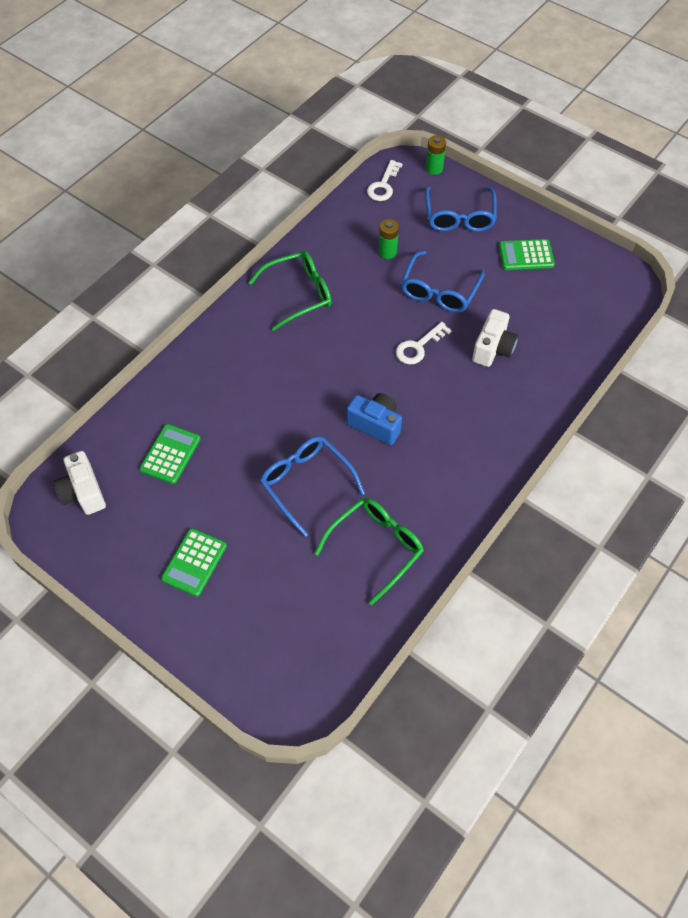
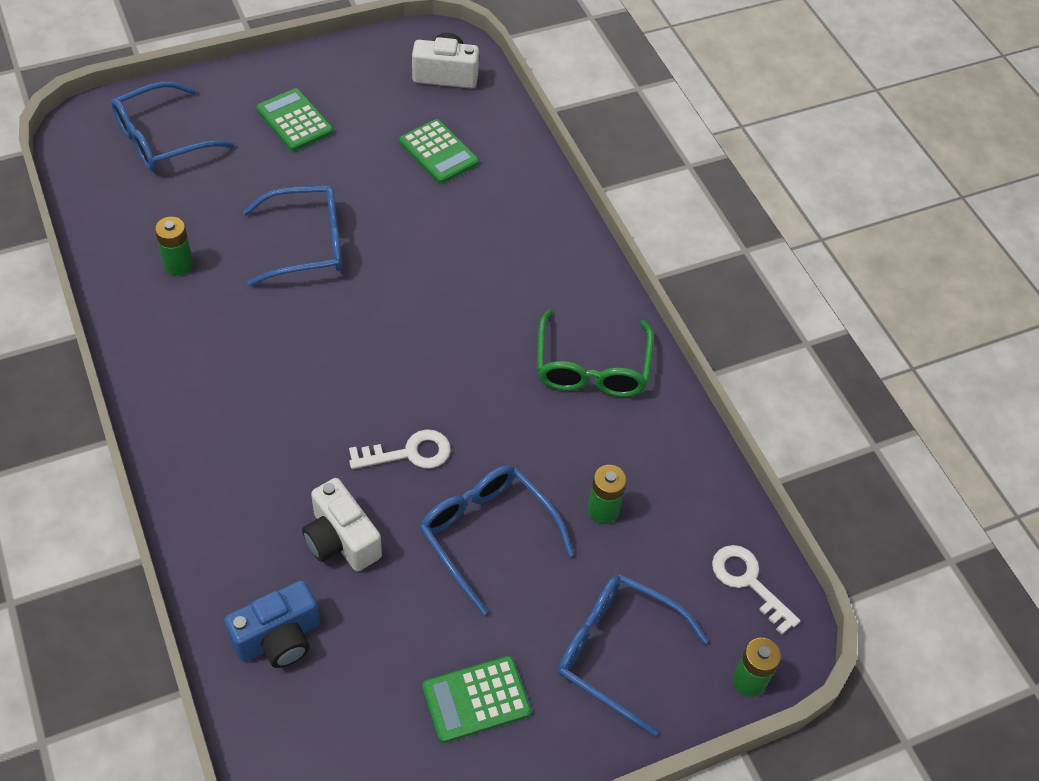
camera: 115 degrees right, 5 degrees down
green glasses [315,498,424,605] -> green battery [155,217,193,276]
blue camera [346,393,402,445] -> blue camera moved to [224,580,320,668]
white key [396,322,451,364] -> white key turned 90 degrees clockwise [349,429,451,469]
green calculator [499,239,555,270] -> green calculator turned 135 degrees counterclockwise [422,656,531,743]
none -> blue glasses [111,81,234,171]

